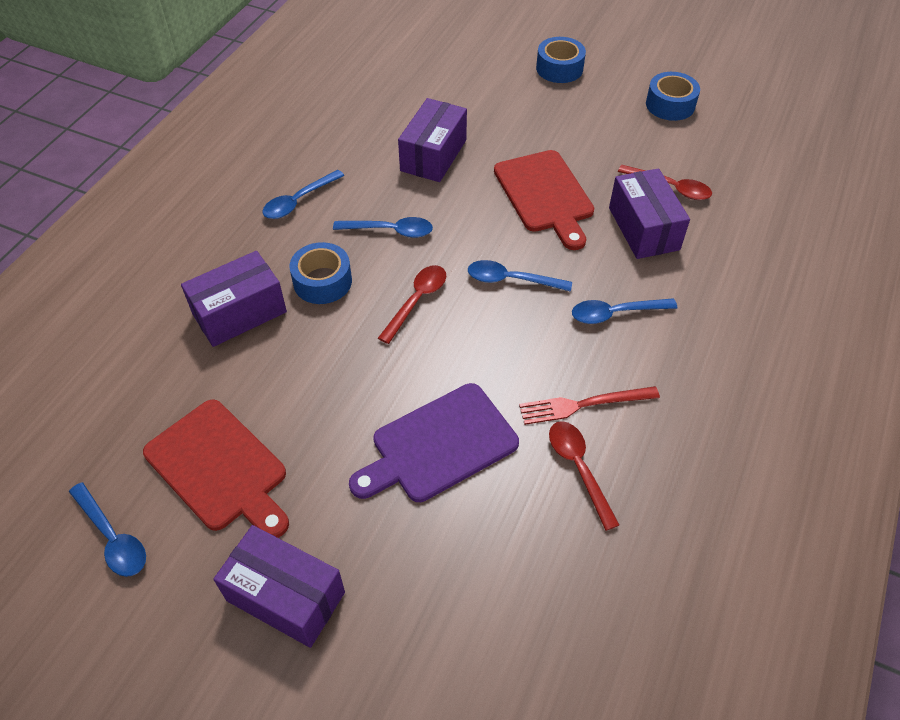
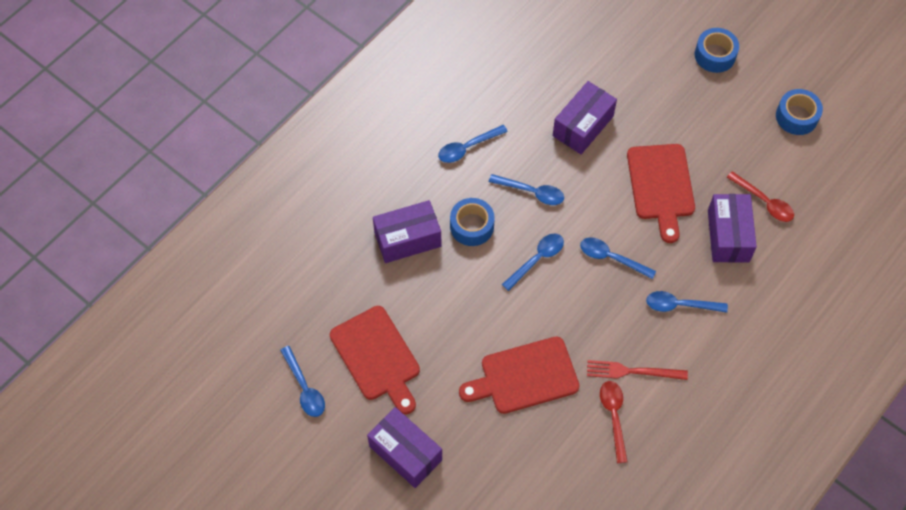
camera: 15 degrees right, 10 degrees up
purple cutting board [349,383,519,502] -> red cutting board [459,337,579,414]
red spoon [378,265,446,344] -> blue spoon [502,233,564,291]

